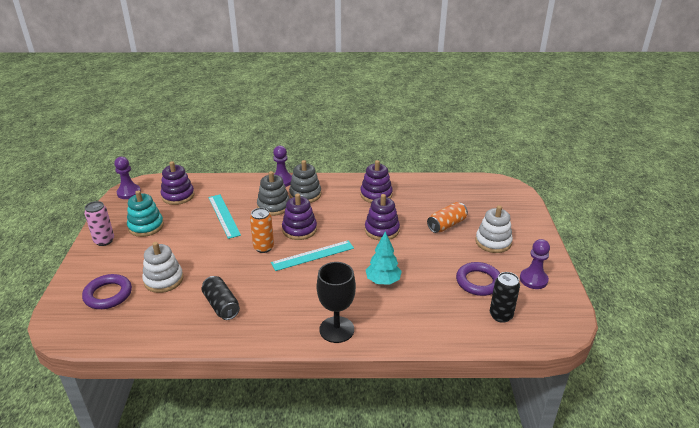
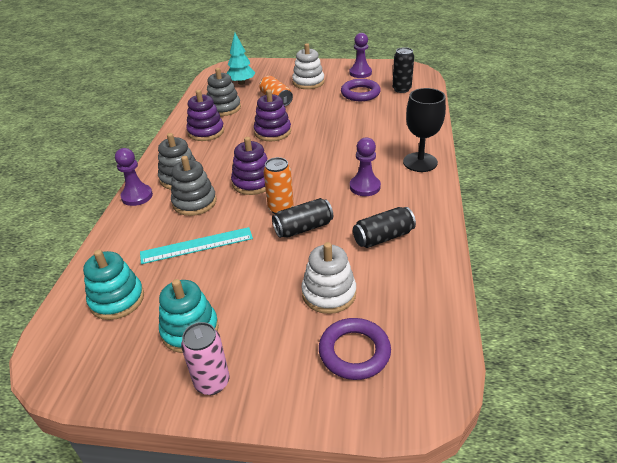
camera: 80 degrees left, 5 degrees up
purple pawn [114,157,141,199] -> purple pawn moved to [350,137,381,196]
purple stacking toy [161,161,194,205] -> turquoise stacking toy [83,250,144,320]
turquoise ruler [271,240,354,271] -> none
turquoise tree [366,231,402,285] -> turquoise tree moved to [226,33,255,85]
none -> grey stacking toy [206,68,241,116]
none -> black can [272,198,333,238]

